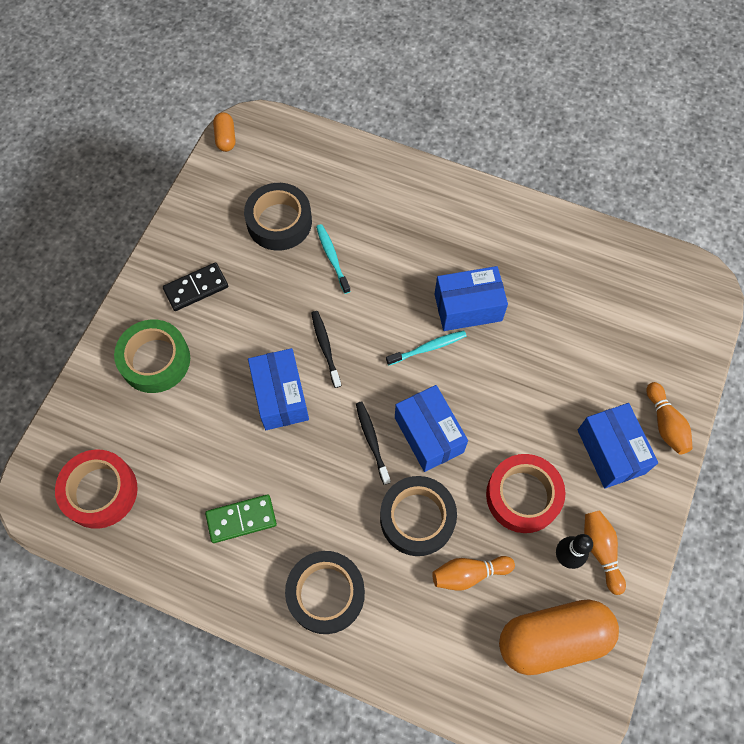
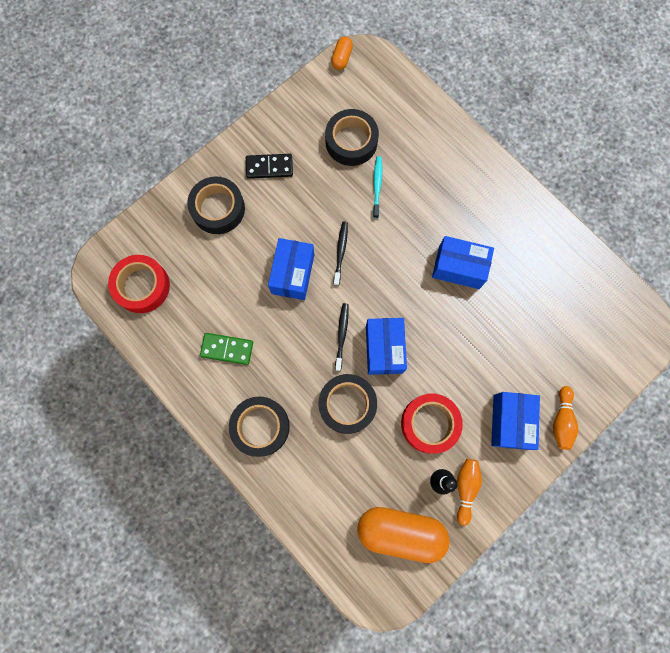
camera: 25 degrees right, 10 degrees up
green tape [114,320,190,393] -> black tape [187,177,245,234]
turquoise toothbrush [386,330,467,366] -> none
orange bowling pin [432,556,515,591] -> none

